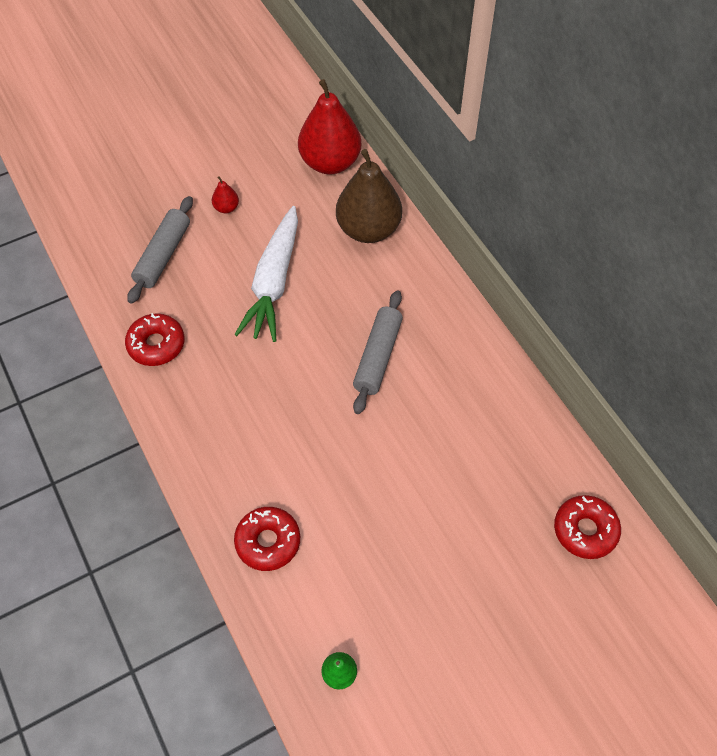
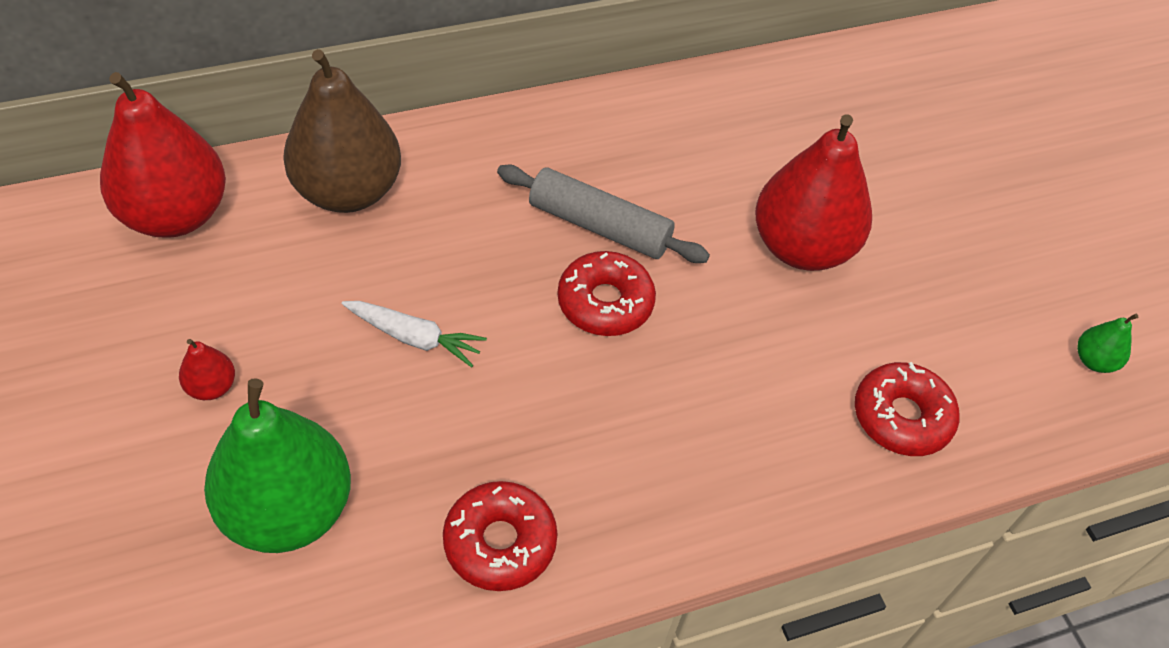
camera: 85 degrees left, 5 degrees down
grey rolling pin [127,196,193,304] -> green pear [204,379,351,553]
white carrot [234,206,298,342] -> white carrot [342,301,487,367], size x0.51
red donut [554,495,621,559] -> red donut moved to [558,251,656,336]
none -> red pear [755,114,872,271]

